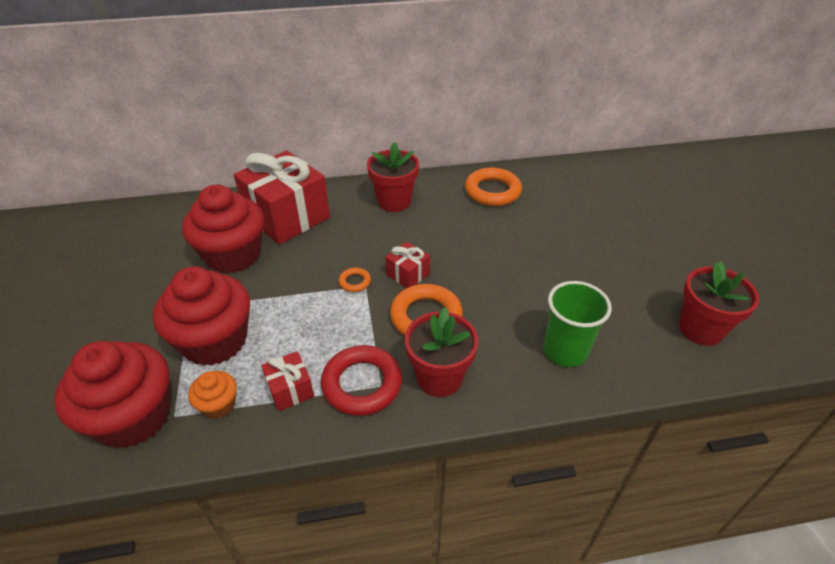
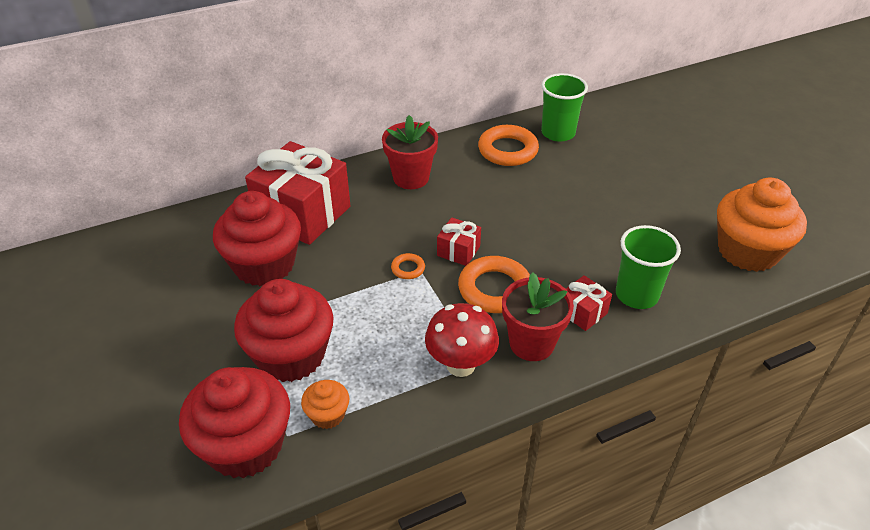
camera: 15 degrees left, 0 degrees up
red gift [261,351,314,412] -> red gift moved to [566,275,612,331]
red ring [321,345,402,416] -> red mushroom [425,303,499,377]
red flower pot [679,261,759,346] -> orange cupcake [717,178,807,272]
none -> green cup [541,73,588,142]

